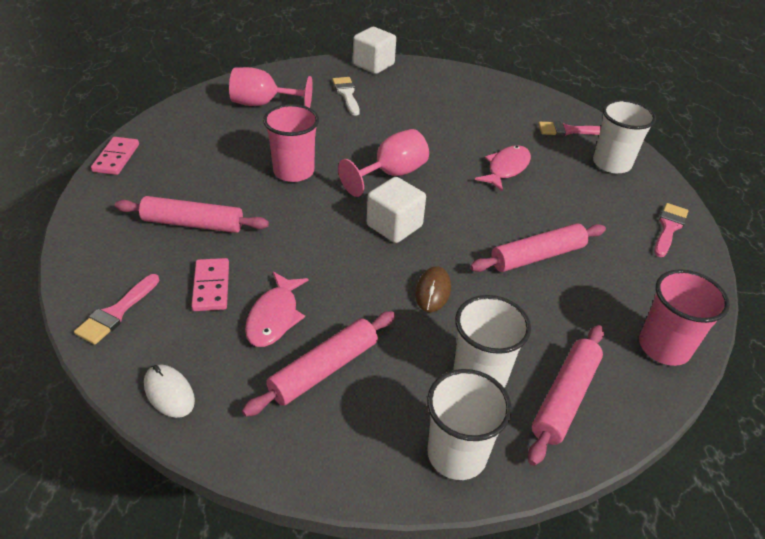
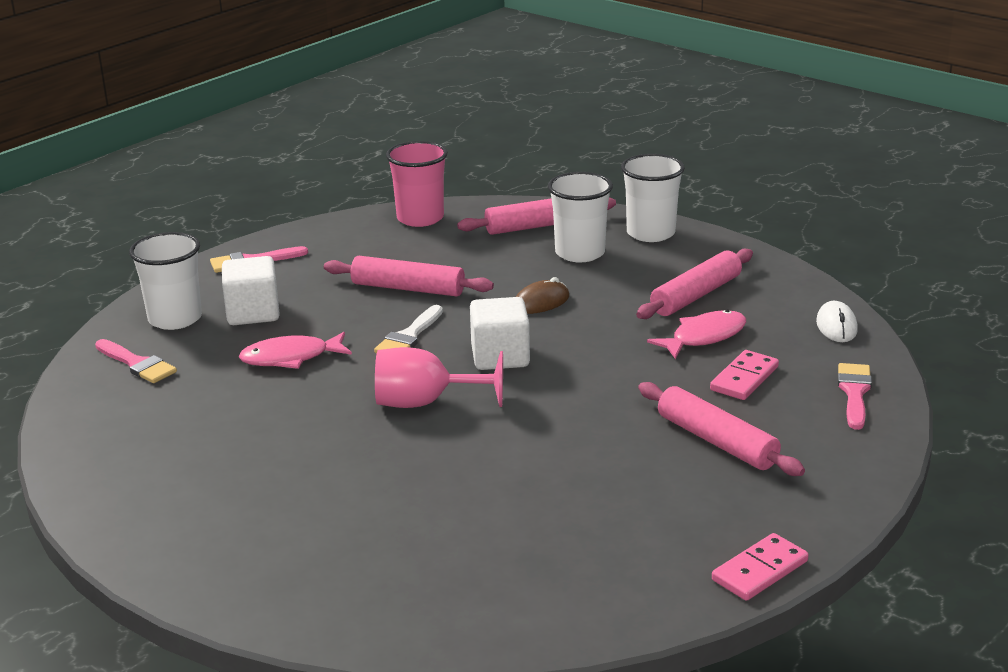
camera: 135 degrees left, 15 degrees down
pink brush [74,274,160,345] -> pink brush turned 60 degrees counterclockwise [838,363,872,430]
pink goblet [229,67,312,108] -> none
pink rolling pin [242,311,395,417] -> pink rolling pin turned 45 degrees counterclockwise [636,249,753,319]
pink cup [263,104,319,182] -> none
white brush [332,77,360,116] -> white brush moved to [374,305,443,353]
white cube [353,27,396,74] -> white cube moved to [222,256,280,325]

